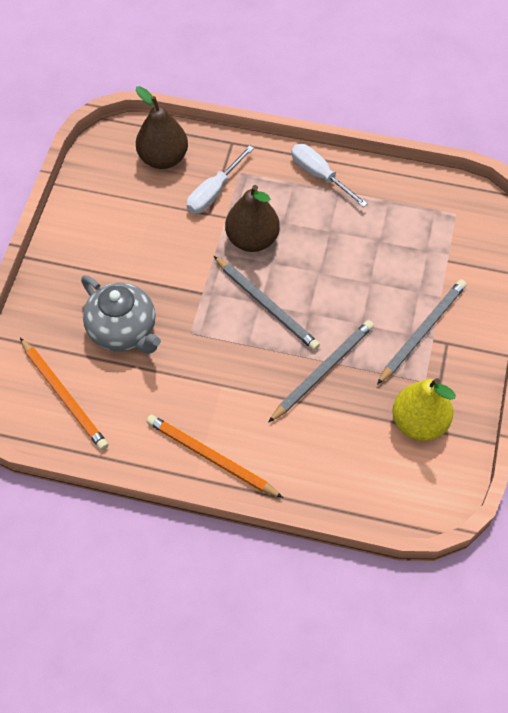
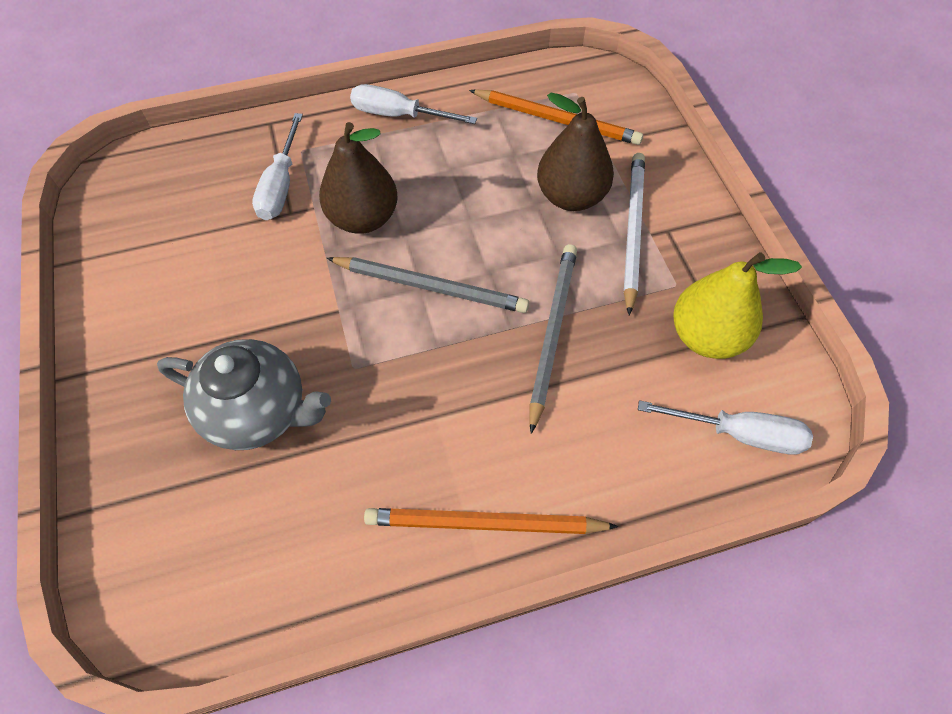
camera: 30 degrees left, 0 degrees up
orange pencil [20,338,109,451] -> orange pencil moved to [469,89,643,145]
brown pear [136,86,188,169] -> brown pear moved to [537,93,614,211]
grey pencil [377,279,467,385] -> white pencil [623,153,645,316]
none -> white screwdriver [638,400,813,455]

